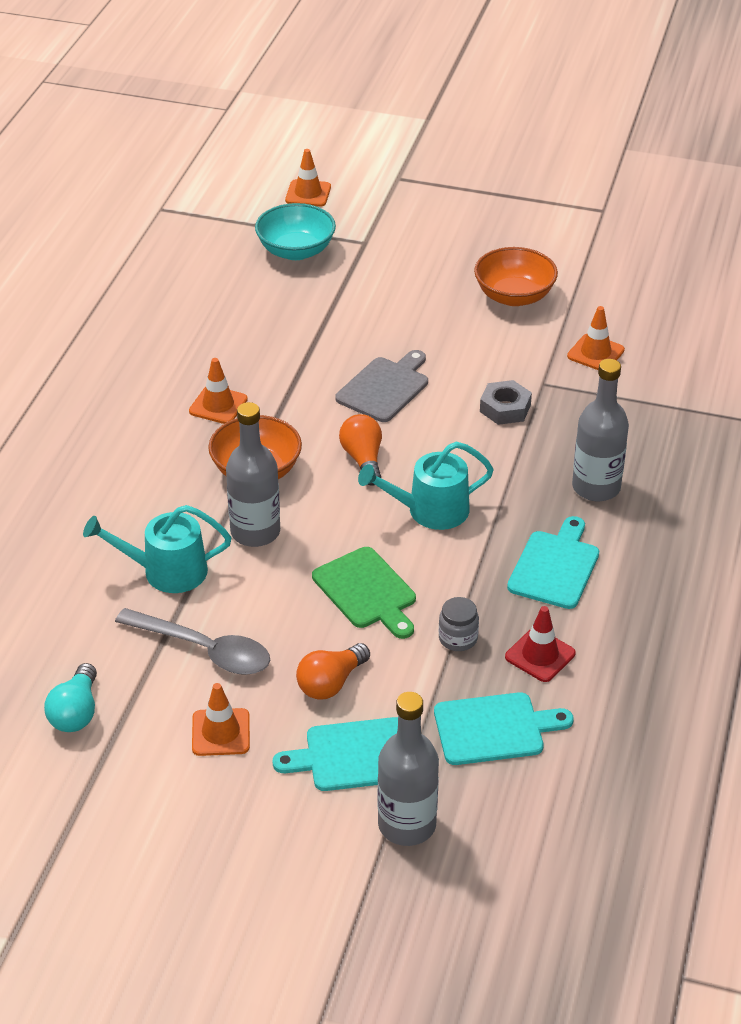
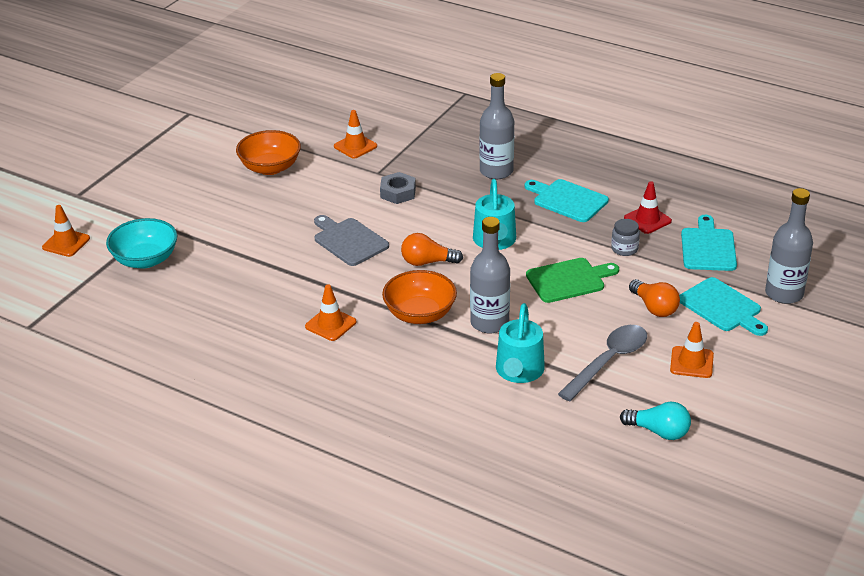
camera: 75 degrees left, 5 degrees down
turquoise cutting board [273,717,398,791] -> turquoise cutting board turned 45 degrees counterclockwise [679,277,768,336]

